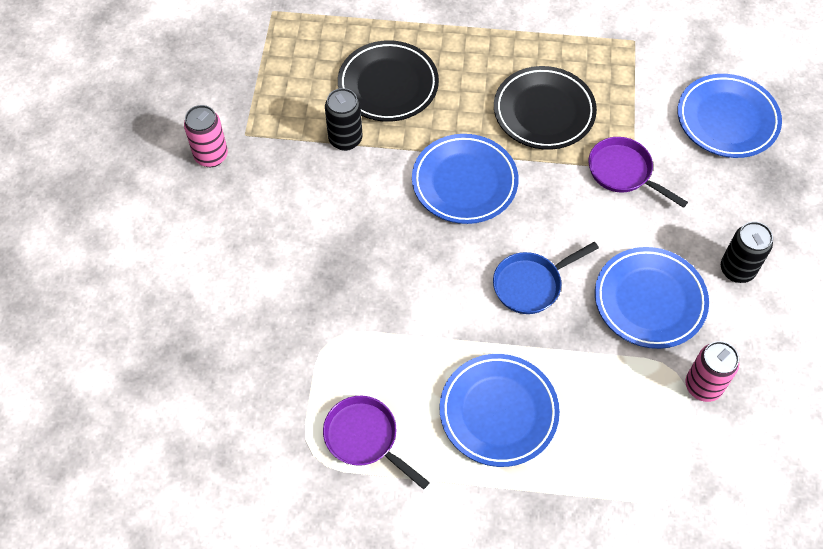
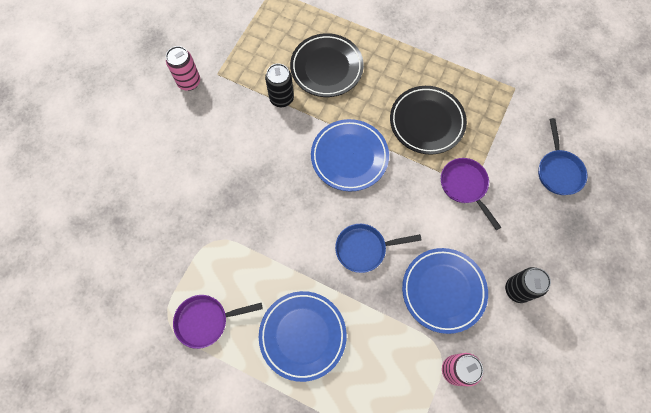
camera: 20 degrees right, 10 degrees up
purple pan [323,396,430,489] -> purple pan turned 75 degrees counterclockwise [173,295,263,349]
blue plate [678,74,782,158] -> blue pan [538,118,587,195]

